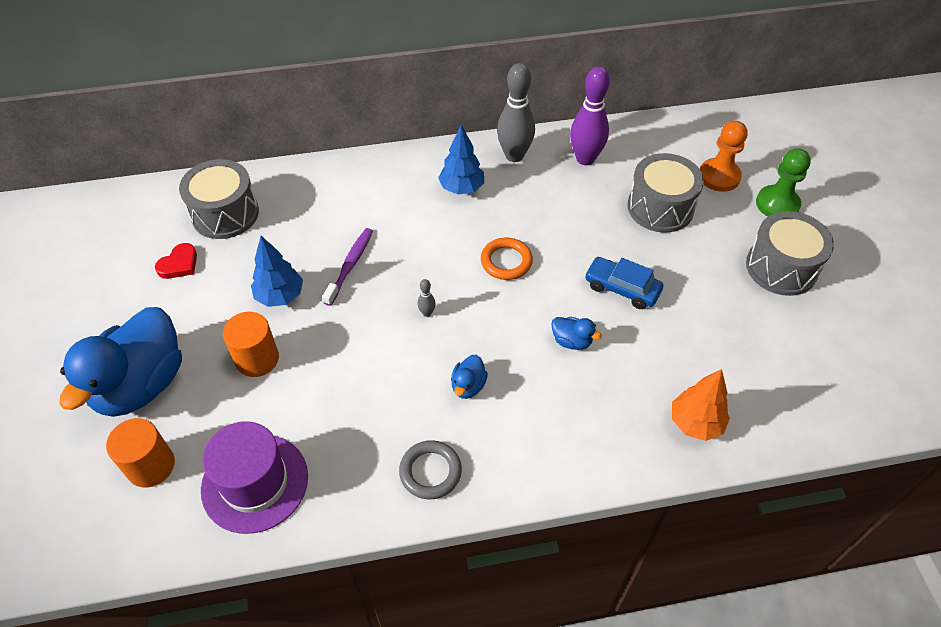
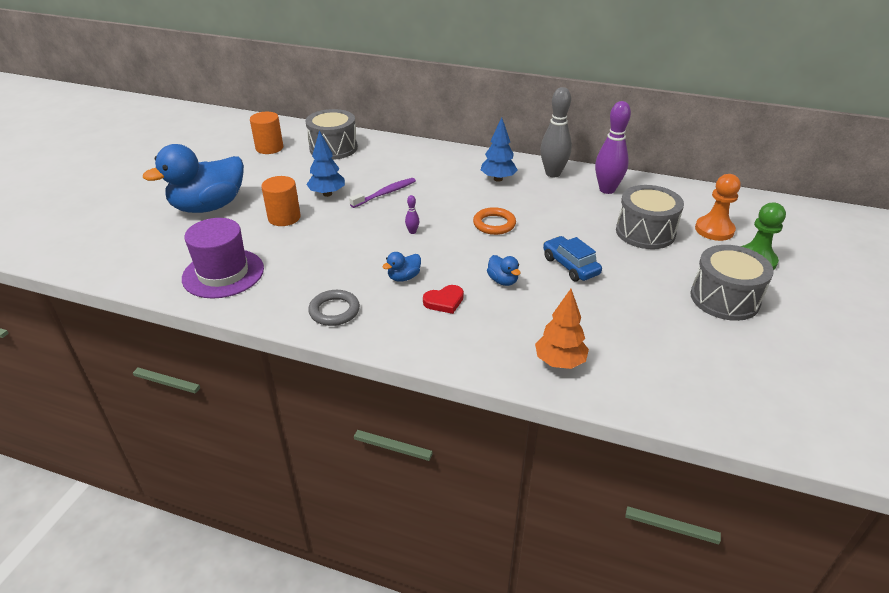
camera: 30 degrees right, 15 degrees down
orange cylinder [106,418,175,487] -> orange cylinder moved to [250,112,283,154]
red heart [155,243,197,279] -> red heart moved to [423,285,464,314]
grey bowling pin [418,279,436,317] -> purple bowling pin [405,195,419,234]

